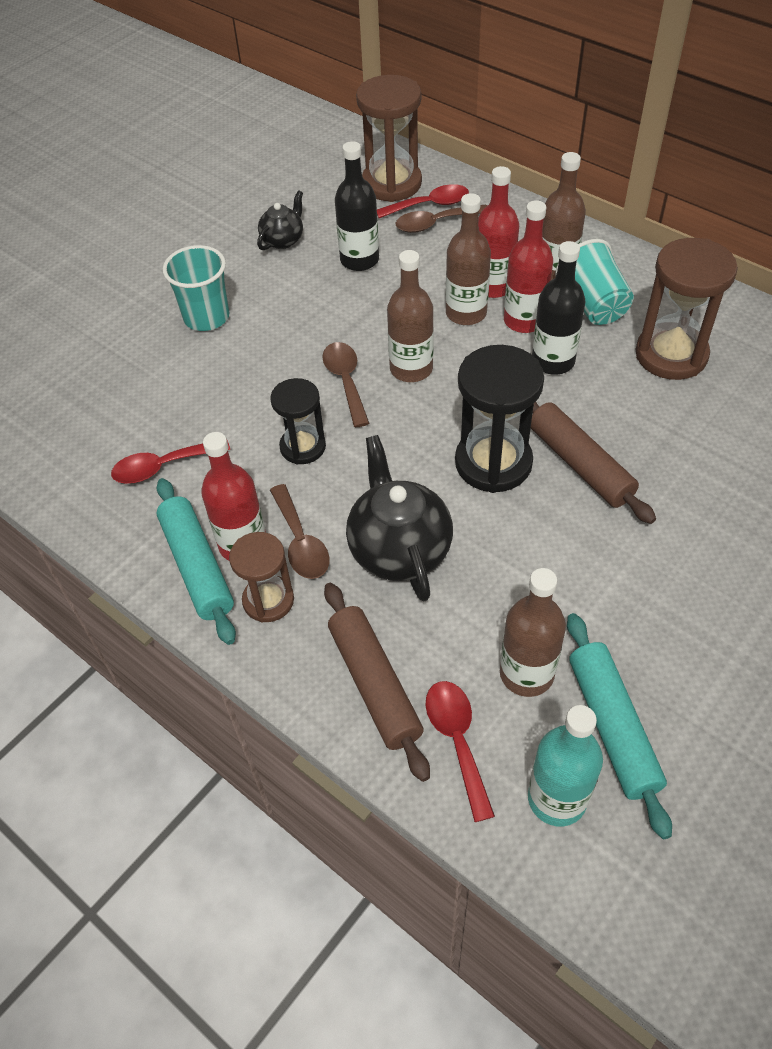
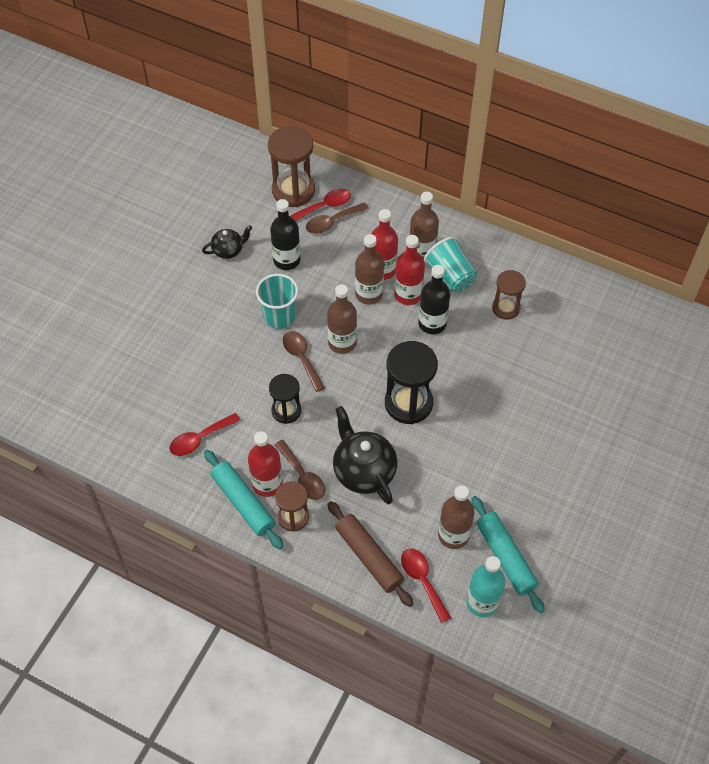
camera: 15 degrees left, 5 degrees up
turquoise cup [163,245,229,331] -> turquoise cup moved to [256,274,298,329]
black teapot [257,190,303,250] -> black teapot turned 45 degrees clockwise [202,225,252,259]
brown rolling pin [531,402,656,524] -> none
brown hourglass [636,238,738,380] -> brown hourglass [492,270,526,320], size x0.61

